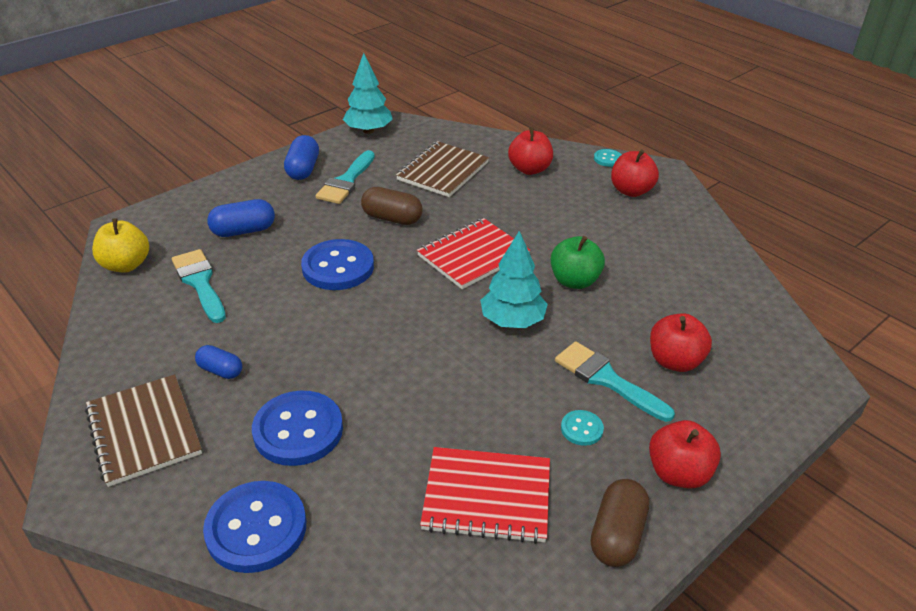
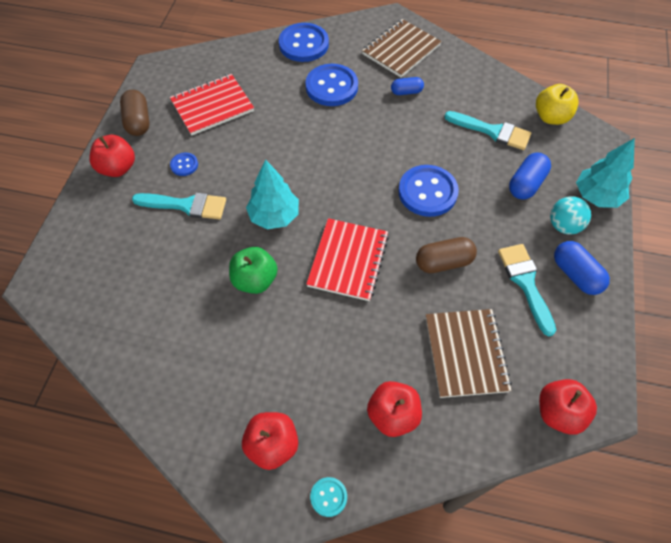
camera: 145 degrees right, 20 degrees up
brown notebook [85,374,202,487] -> brown notebook turned 75 degrees counterclockwise [362,19,442,77]
turquoise tree [343,53,393,134] -> turquoise tree moved to [576,138,635,208]
turquoise button [561,410,604,446] -> blue button [170,153,198,176]
red apple [650,313,712,372] -> red apple moved to [539,379,597,435]
none -> turquoise ball [550,196,591,235]

